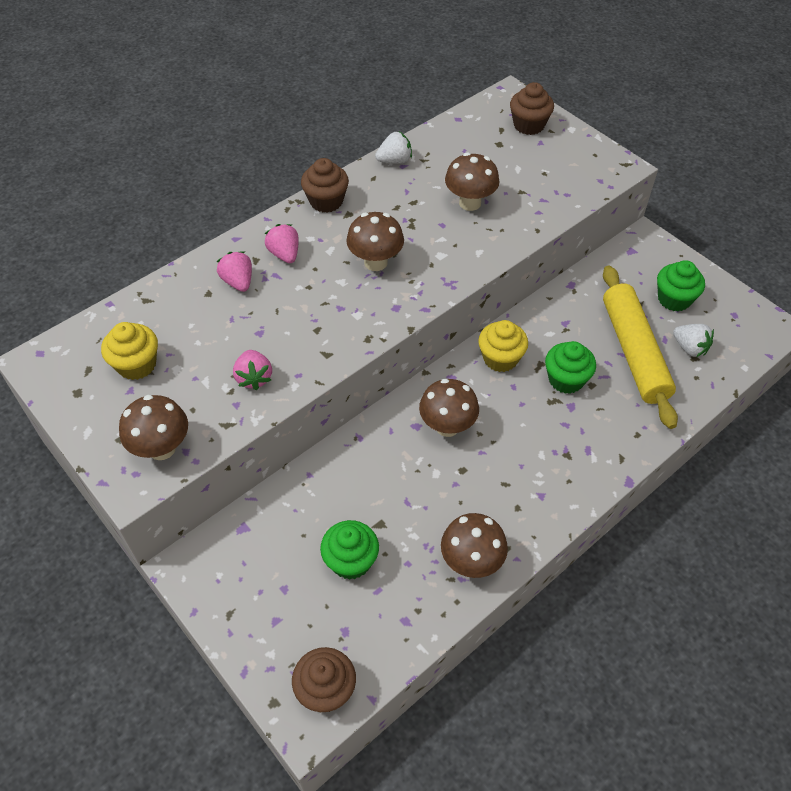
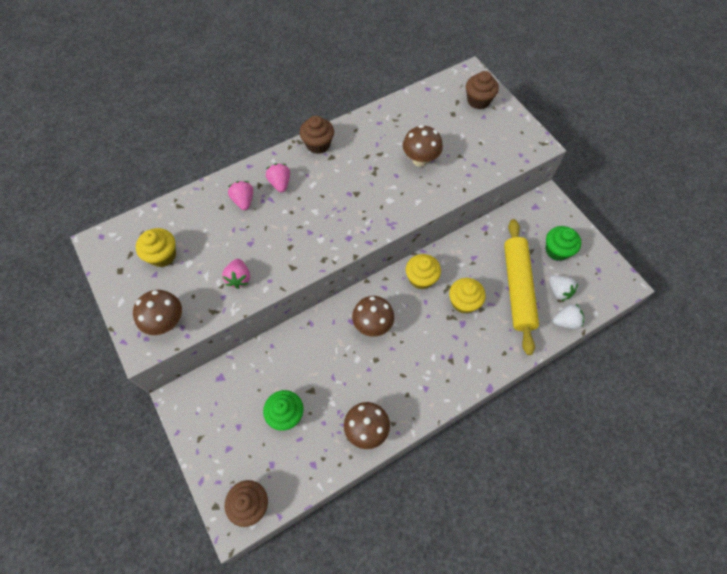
camera: 10 degrees right, 10 degrees up
brown mushroom [346,212,404,271] -> none
white strawberry [375,131,412,164] -> white strawberry moved to [553,304,584,329]
green cupcake [545,341,596,394] -> yellow cupcake [449,278,486,314]

